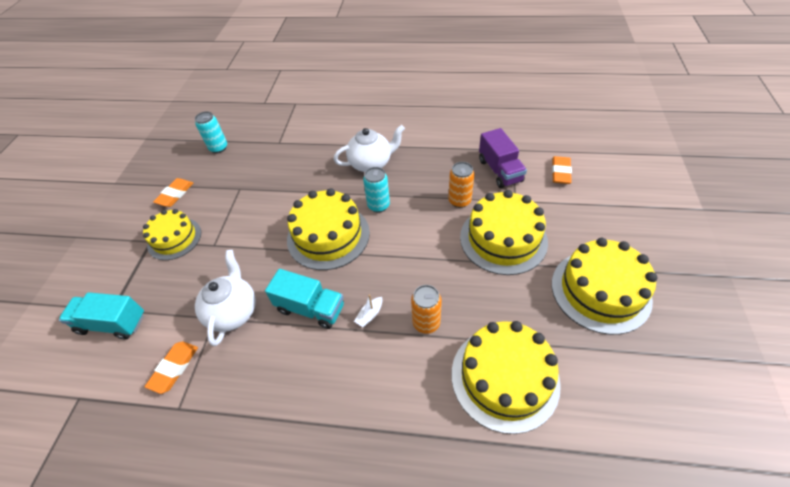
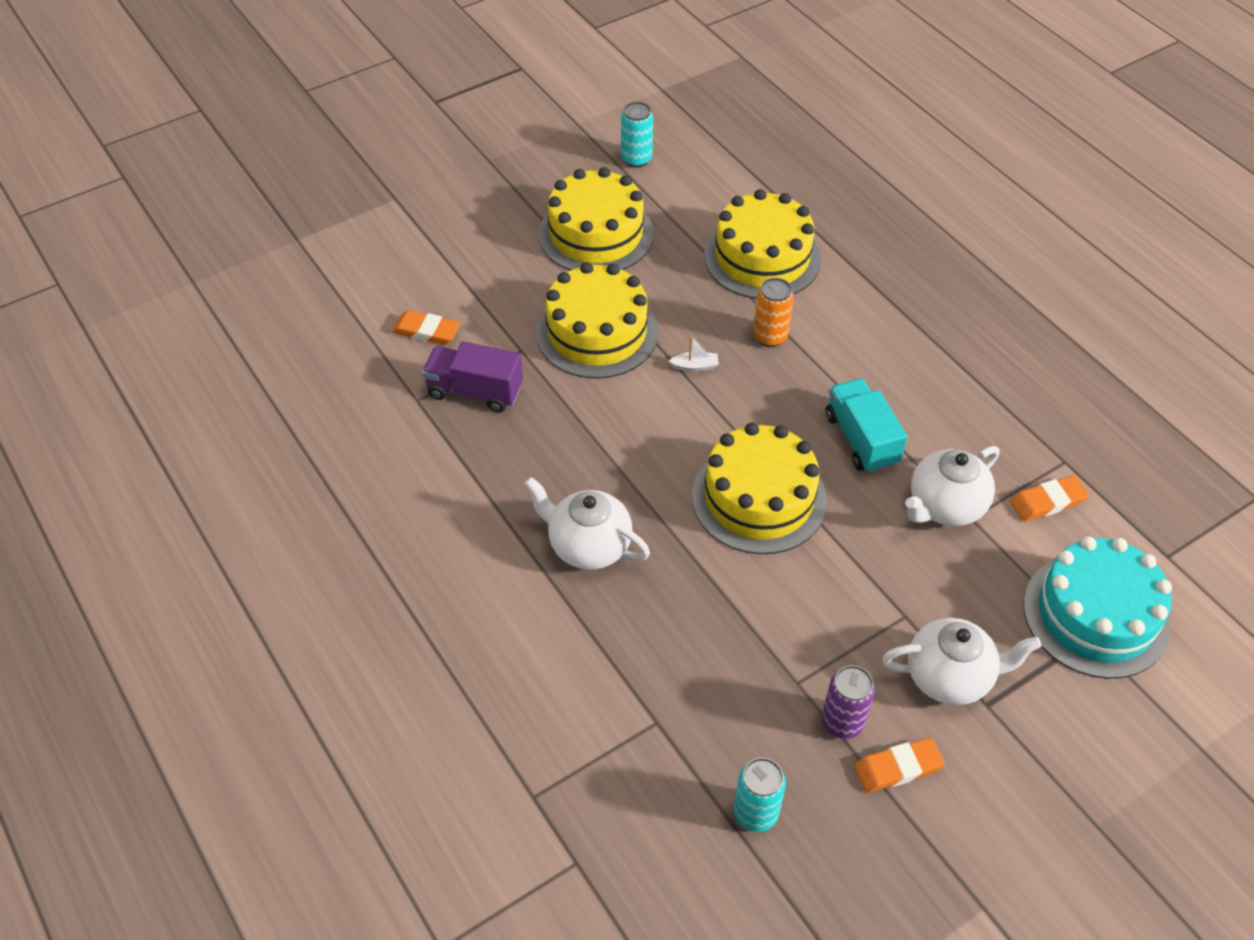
camera: 135 degrees left, 0 degrees up
turquoise truck [59,292,144,340] -> turquoise cake [1023,537,1172,679]
yellow cake [143,209,201,260] -> white teapot [882,618,1041,705]
white boat [354,295,383,327] -> white boat moved to [669,336,719,372]
turquoise can [363,167,390,213] -> turquoise can moved to [621,102,653,168]
orange can [448,162,474,208] -> none
purple truck [479,128,527,188] -> purple truck turned 105 degrees counterclockwise [422,341,523,413]
orange eraser [552,156,572,184] -> orange eraser turned 45 degrees clockwise [392,310,461,345]
none -> purple can [822,665,875,739]

